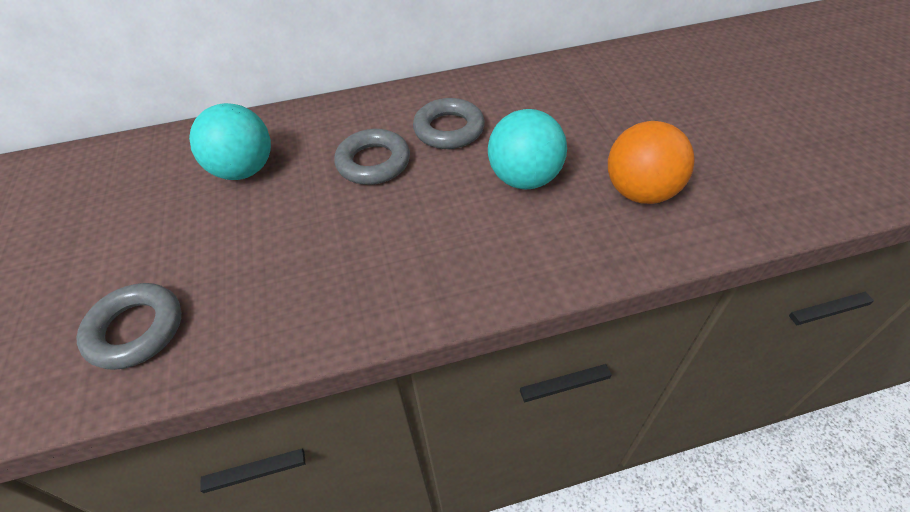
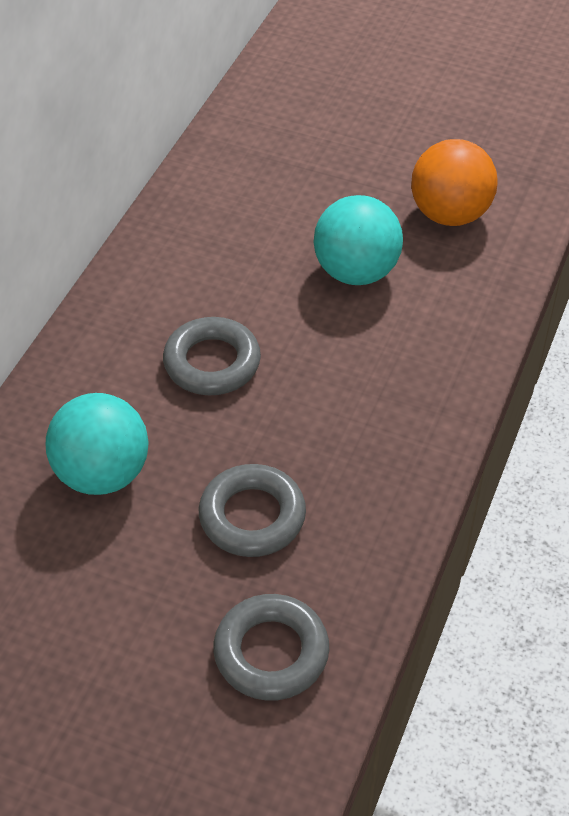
camera: 55 degrees left, 0 degrees up
grey ring [413,98,485,149] -> grey ring moved to [199,464,306,557]

